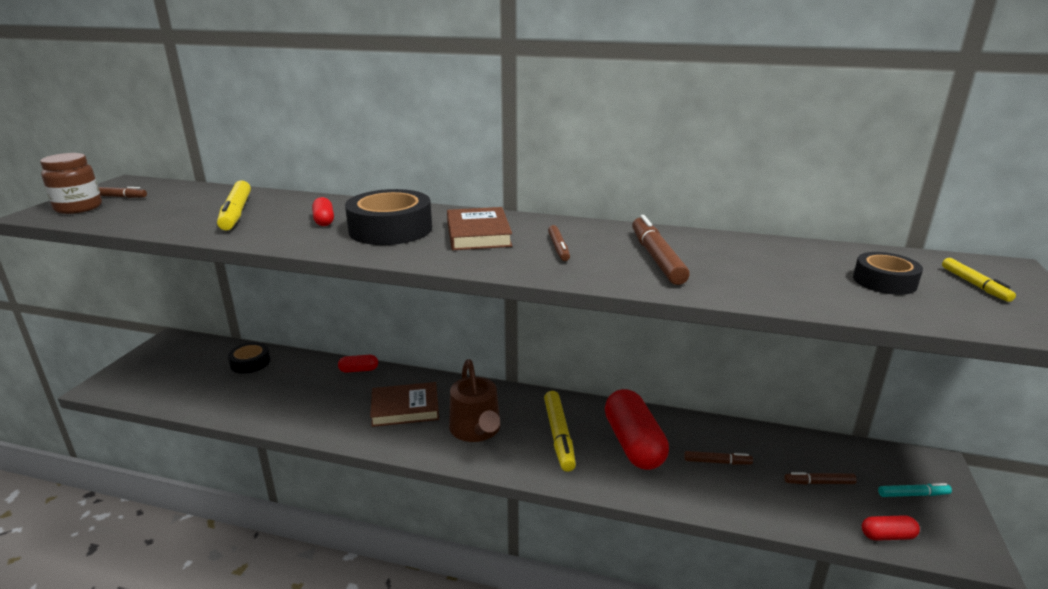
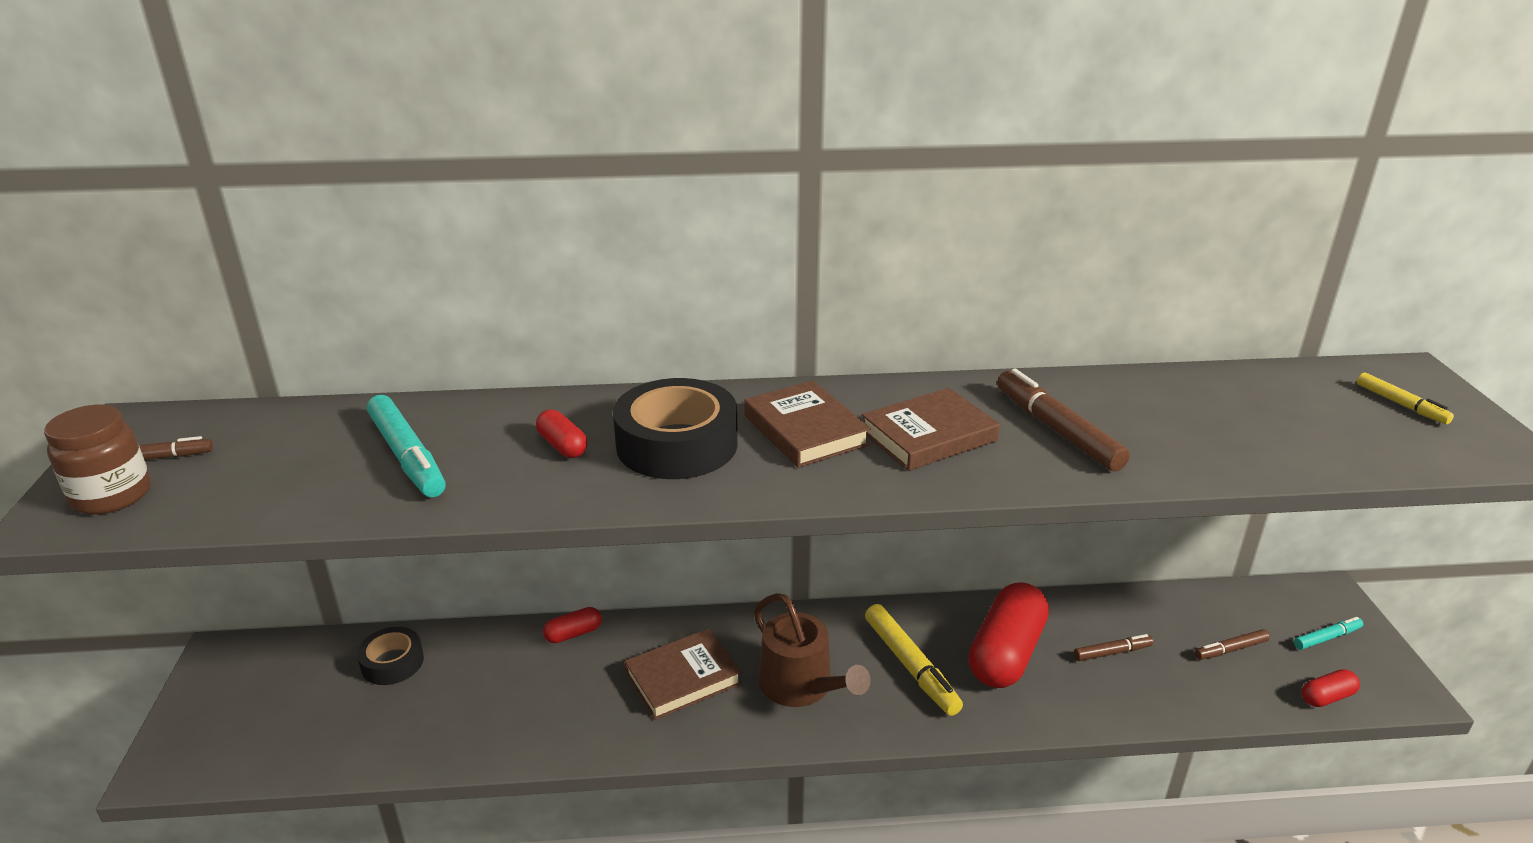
camera: 20 degrees left, 5 degrees up
yellow marker [217,180,251,231] -> turquoise marker [367,395,446,497]
brown marker [548,225,570,261] -> brown book [862,388,1000,471]
red capsule [605,389,669,470] -> red capsule turned 60 degrees clockwise [968,582,1049,688]
black tape [853,252,923,295] -> none

